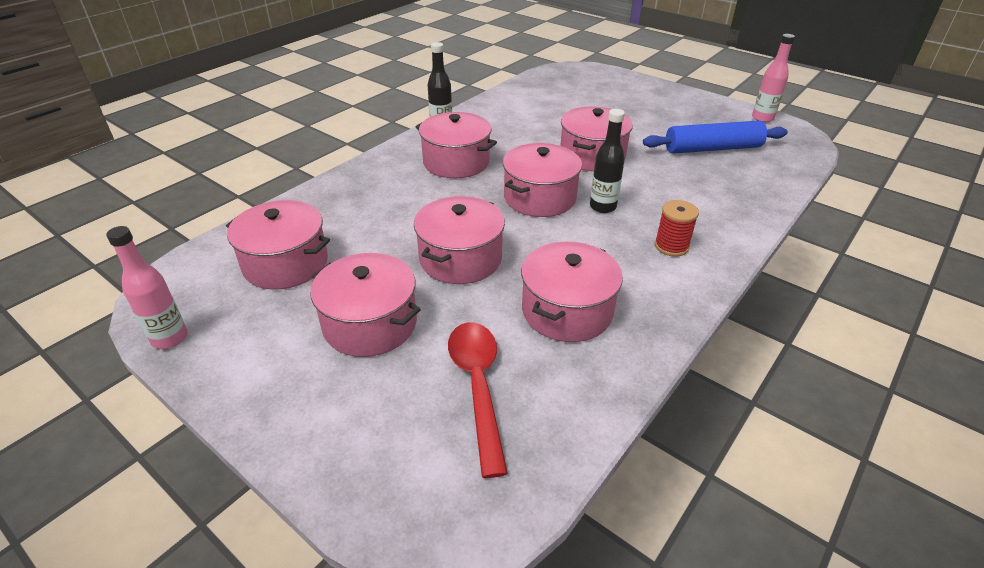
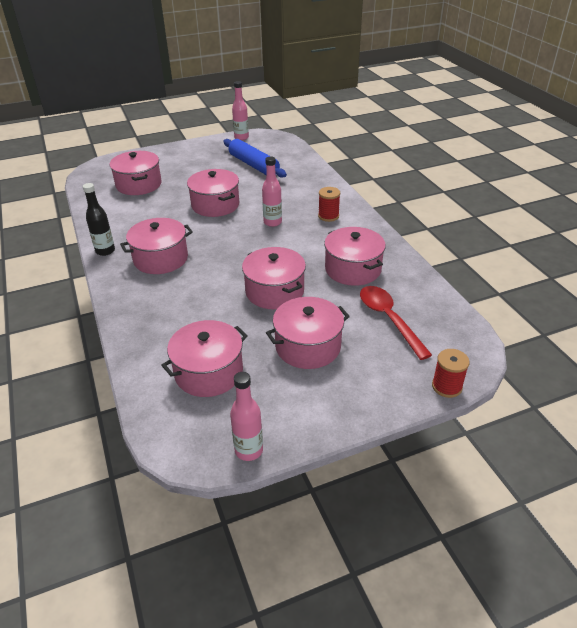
camera: 60 degrees left, 0 degrees up
red spoon [448,322,508,478] -> red spoon turned 45 degrees clockwise [360,286,432,360]
pink pot [503,143,582,217] -> pink pot moved to [109,151,162,195]
black bottle [590,109,625,213] -> pink bottle [262,157,282,227]
blue rolling pin [643,120,788,154] -> blue rolling pin turned 60 degrees counterclockwise [223,139,287,178]
none -> red spool [432,349,470,398]

